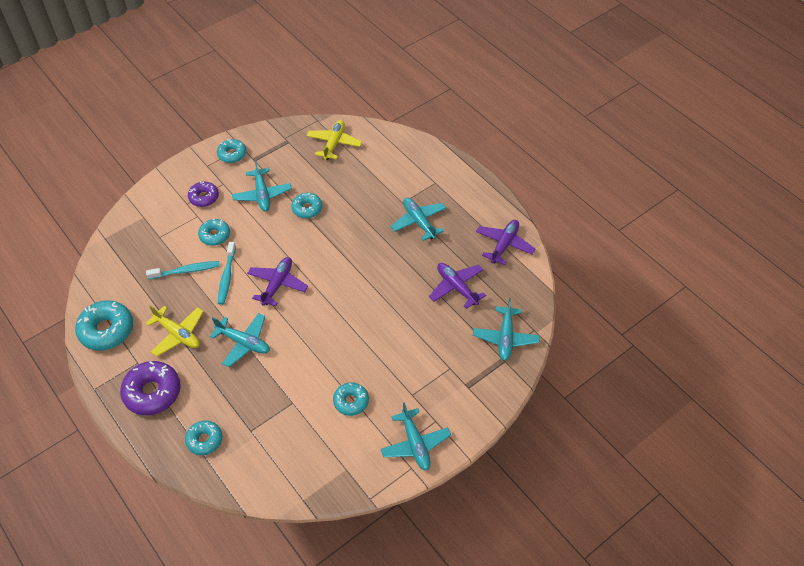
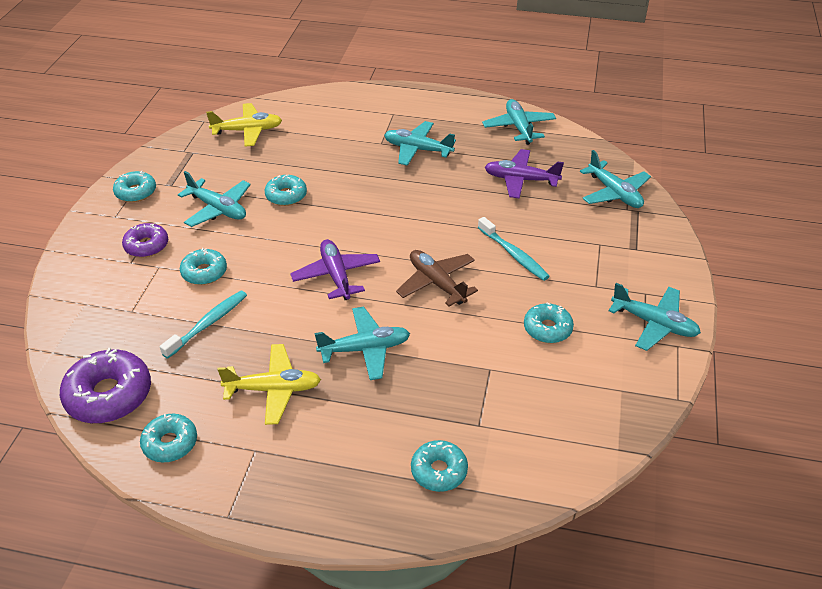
camera: 40 degrees left, 10 degrees down
turquoise donut [75,300,133,351] -> turquoise donut [140,414,197,463], size x0.61
purple donut [120,361,181,415] -> purple donut moved to [60,348,151,423]
turquoise toothbrush [218,242,236,305] -> turquoise toothbrush moved to [478,217,550,281]
yellow plane [306,120,362,160] -> yellow plane turned 105 degrees clockwise [206,103,282,147]
purple plane [476,220,535,265] -> turquoise plane [482,99,556,145]
none -> brown plane [396,250,478,307]

